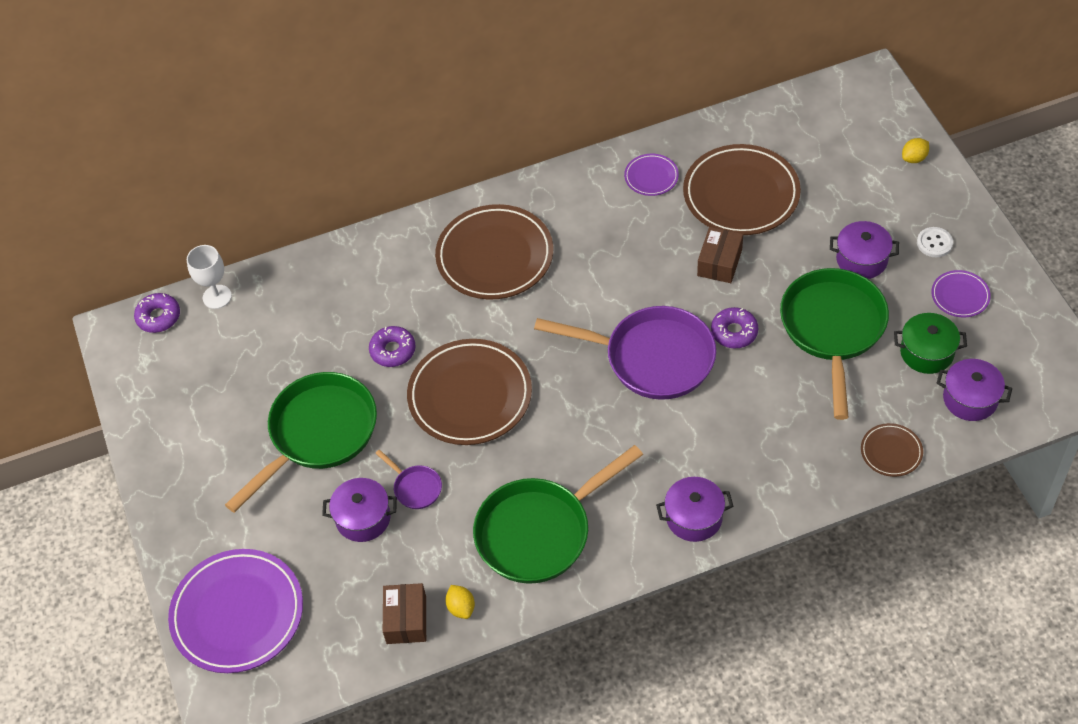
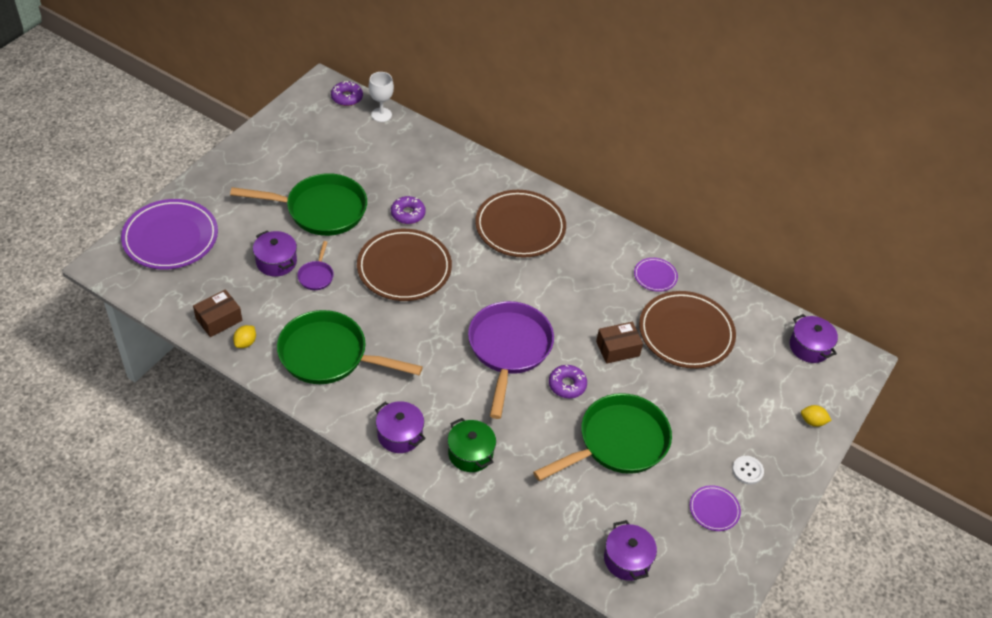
camera: 45 degrees right, 5 degrees down
purple pan [534,306,716,400] -> purple pan turned 150 degrees counterclockwise [468,301,554,419]
purple pot [830,221,899,279] -> purple pot moved to [790,314,838,363]
brown plate [861,423,923,477] -> none
green pot [894,313,967,374] -> green pot moved to [447,418,496,472]

